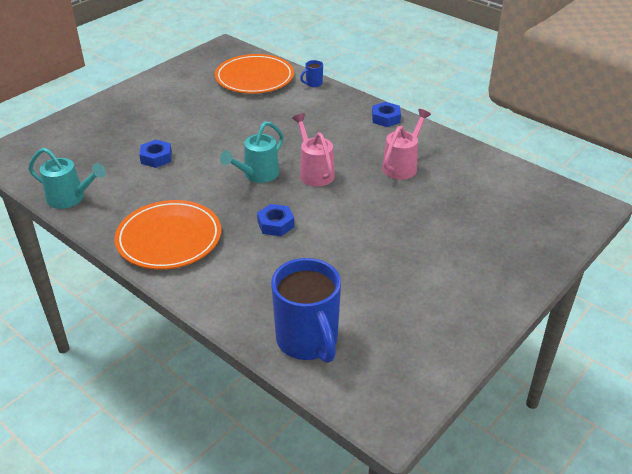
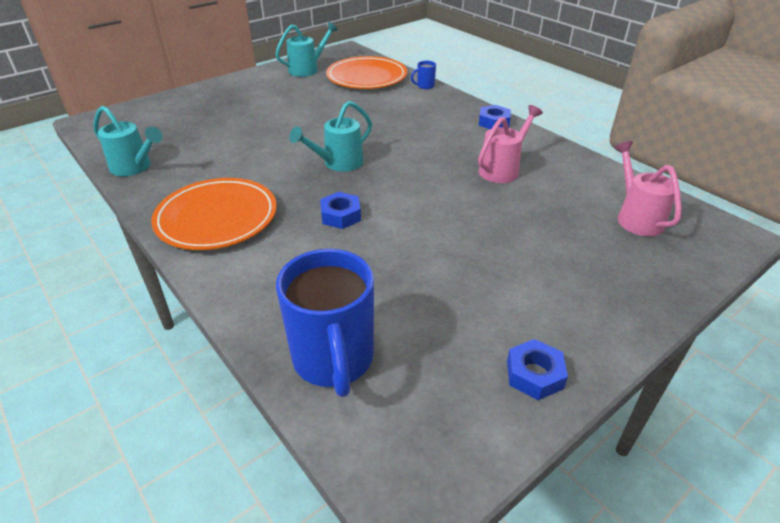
camera: 10 degrees right, 0 degrees up
blue nut [139,140,172,168] -> blue nut moved to [507,339,568,400]
pink watering can [292,113,335,187] -> pink watering can moved to [614,141,681,236]
none -> turquoise watering can [275,22,338,77]

